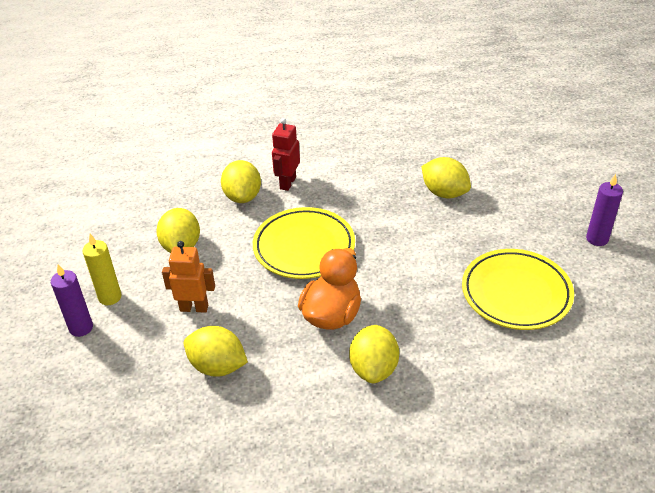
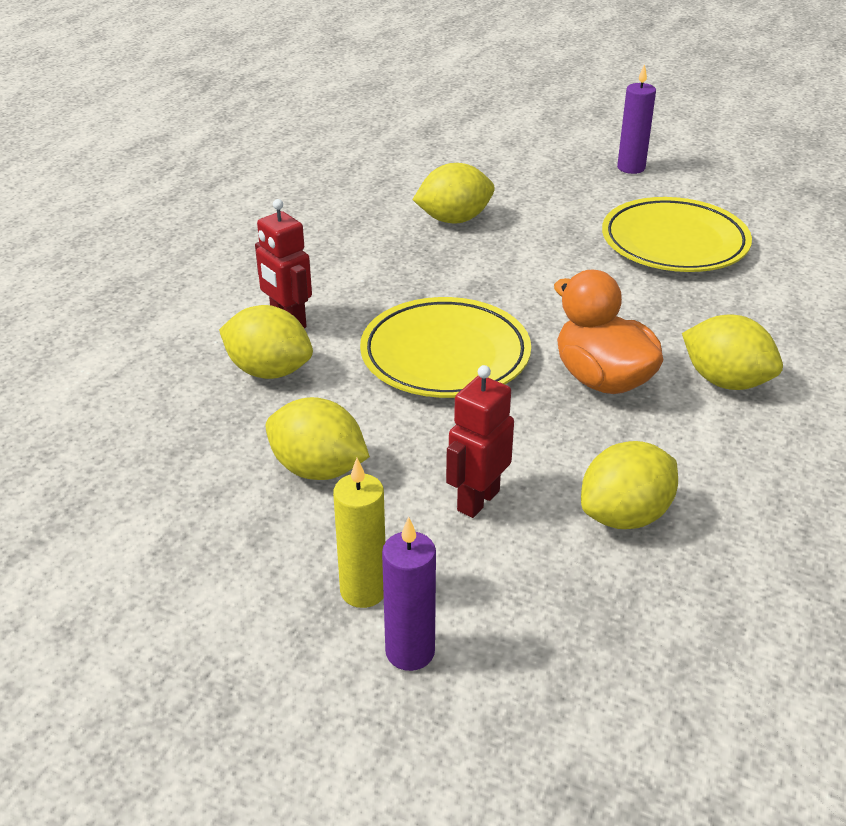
camera: 60 degrees left, 5 degrees down
orange robot [162,241,215,313] -> red robot [446,365,514,518]

